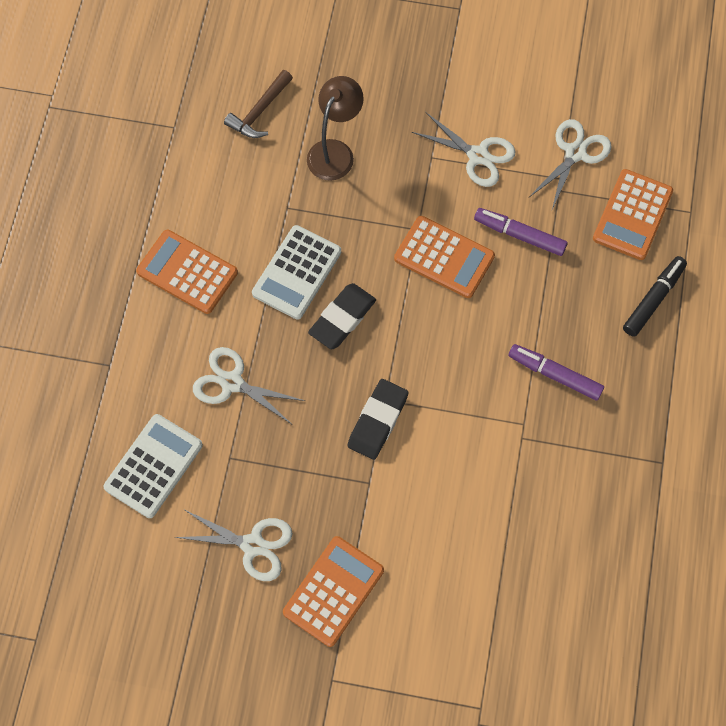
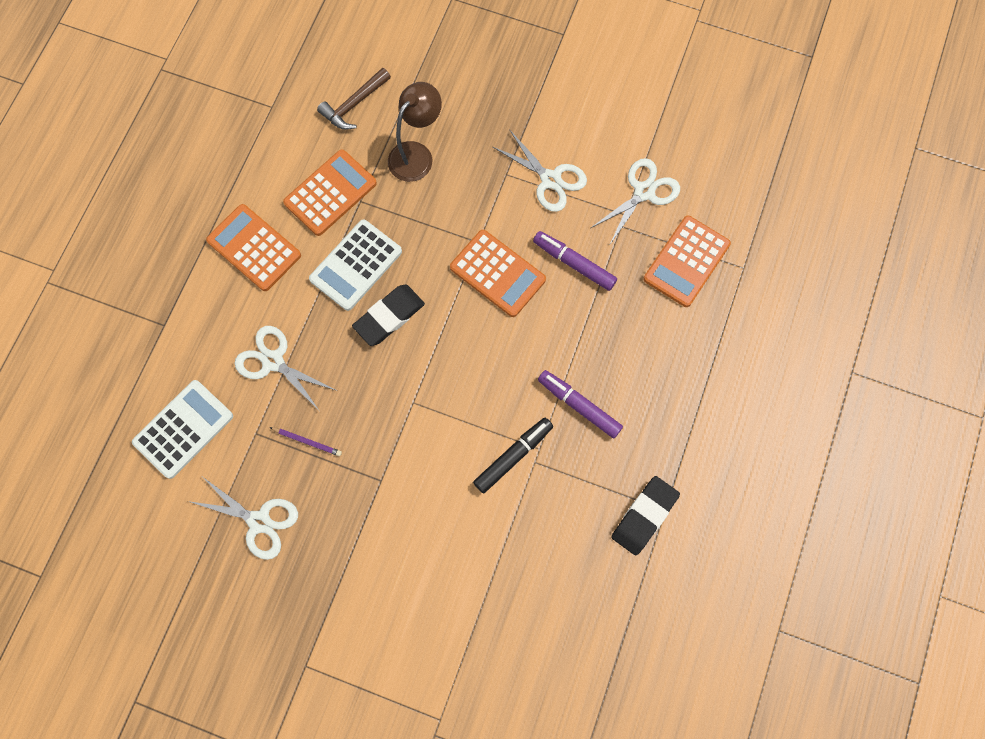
camera: 10 degrees right, 5 degrees up
orange calculator [283,536,384,647] -> orange calculator moved to [283,149,377,236]
black eraser [347,379,409,460] -> black eraser moved to [611,476,680,555]
black marker [623,256,687,337] -> black marker moved to [473,418,553,493]
none -> purple pencil [270,427,342,456]

